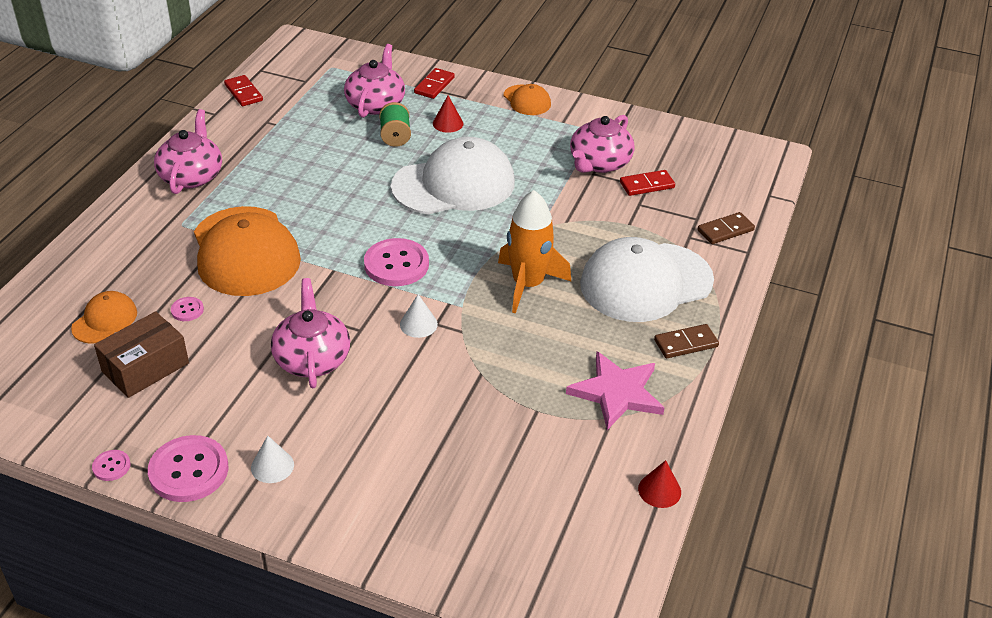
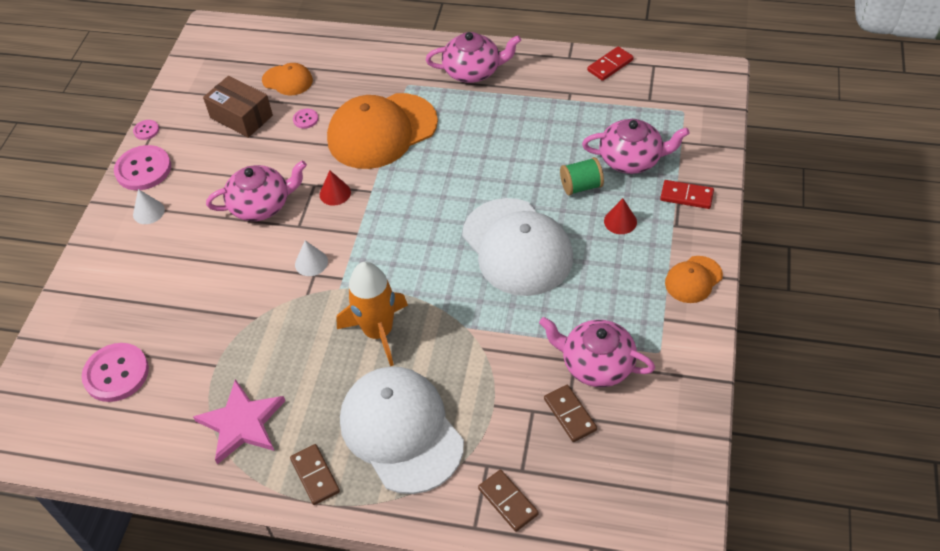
camera: 85 degrees right, 10 degrees up
pink button [364,238,429,286] -> pink button moved to [82,343,149,402]
red domino [620,170,675,196] -> brown domino [544,385,597,442]
red cone [638,460,681,508] -> red cone moved to [320,170,351,206]

